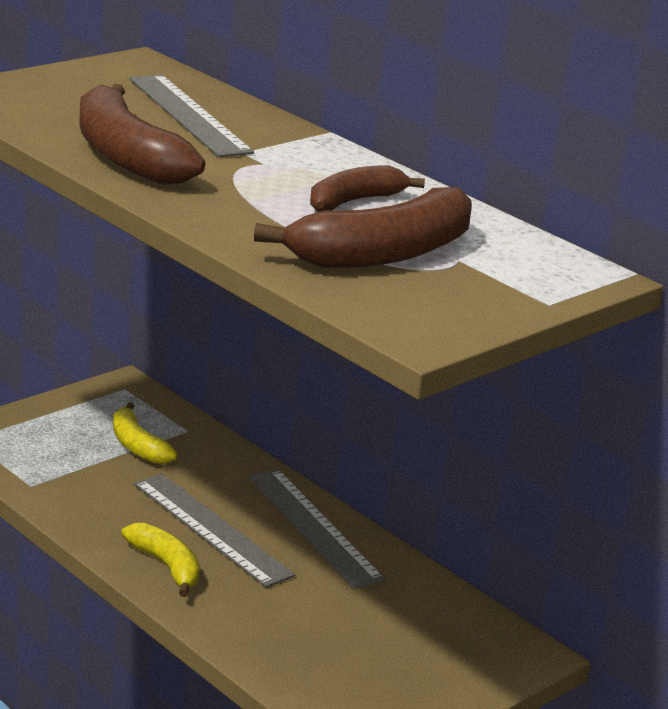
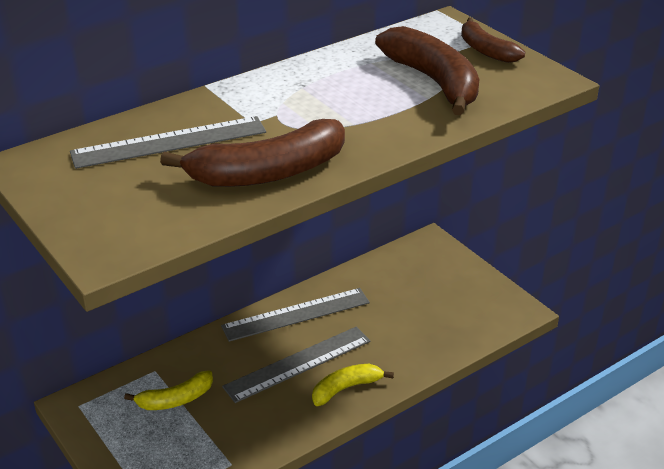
camera: 80 degrees left, 10 degrees up
brown banana [310,165,425,212] -> brown banana moved to [461,18,525,63]

